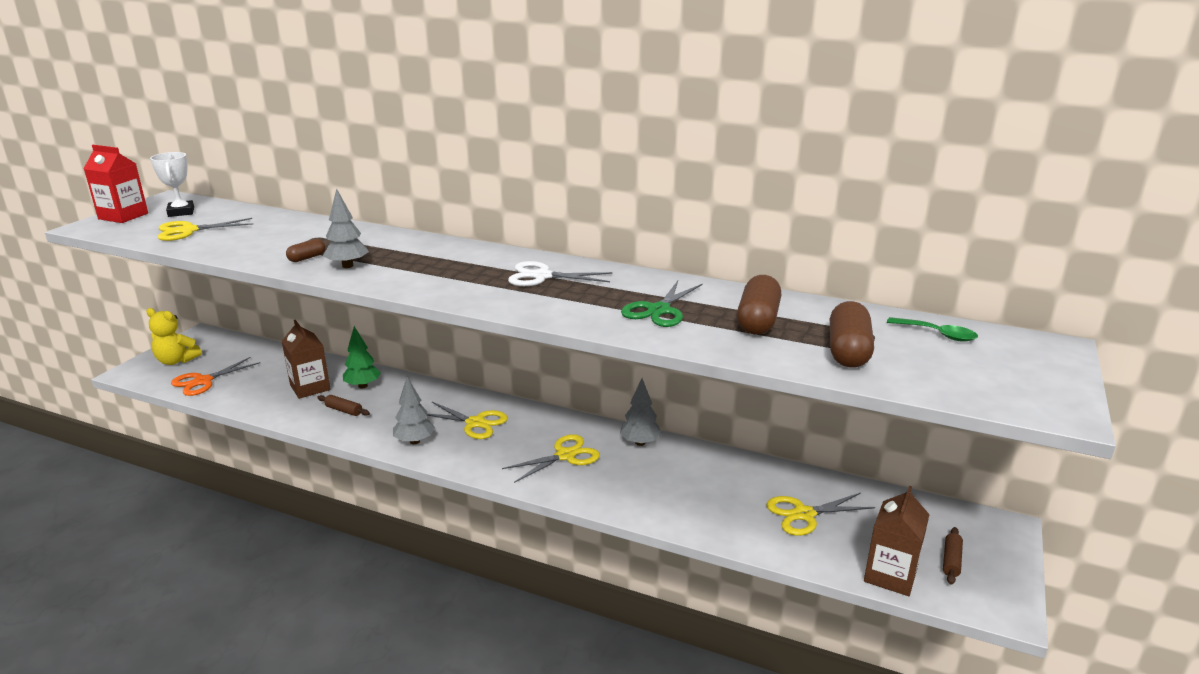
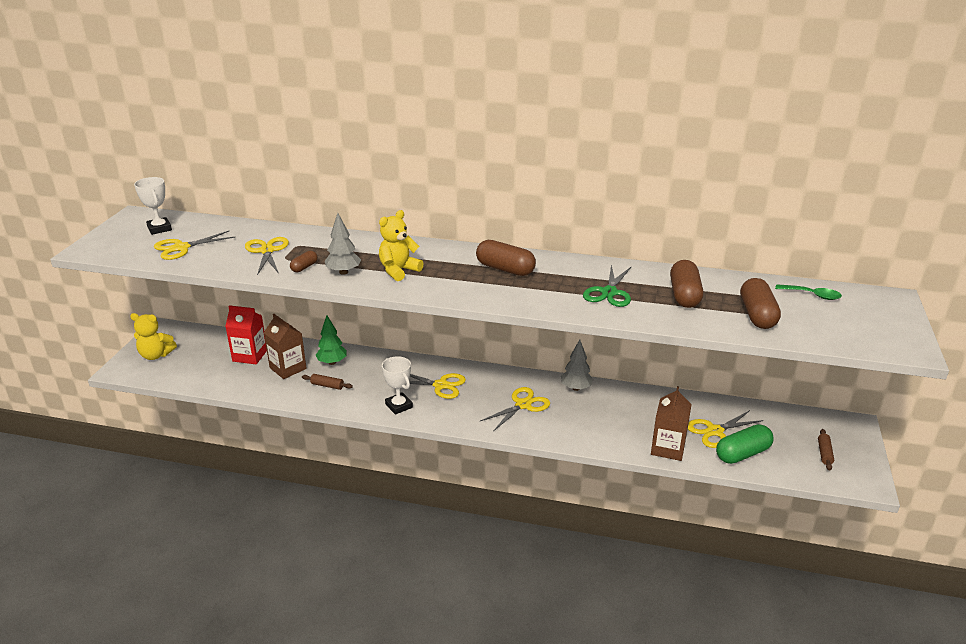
camera: 10 degrees left, 5 degrees up
red carton [84,145,148,223] -> red carton moved to [225,305,267,364]
orange scissors [171,357,260,396] -> none
grey tree [393,377,435,444] -> white trophy [382,356,413,415]
white scissors [508,261,613,286] -> brown capsule [476,240,536,276]
brown carton [864,486,930,596] -> brown carton moved to [651,386,692,461]
none -> yellow scissors [245,237,289,275]
none -> yellow teddy bear [379,210,424,281]
none -> green capsule [716,424,774,464]

